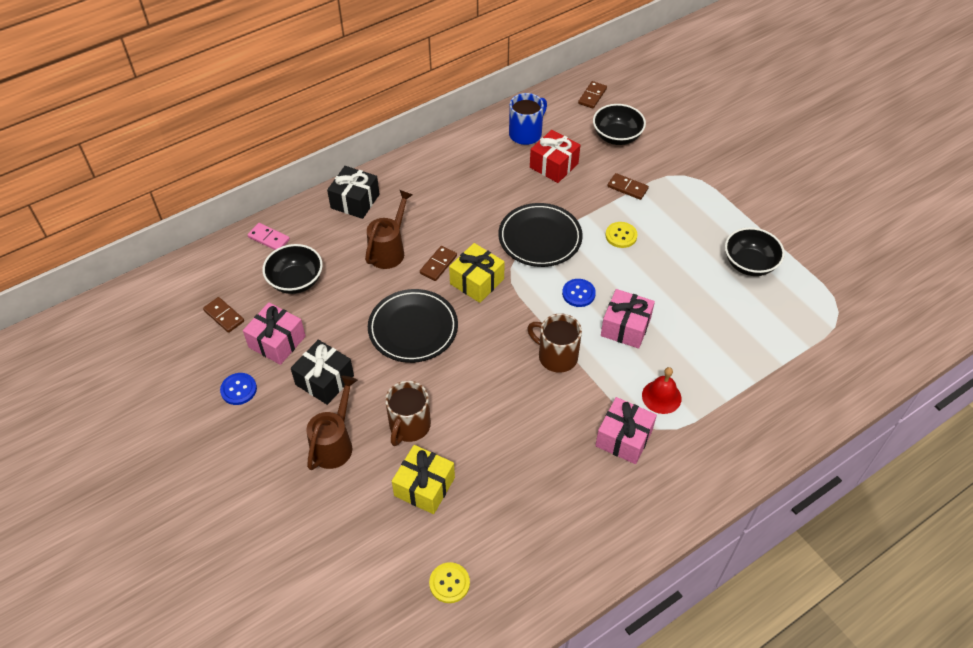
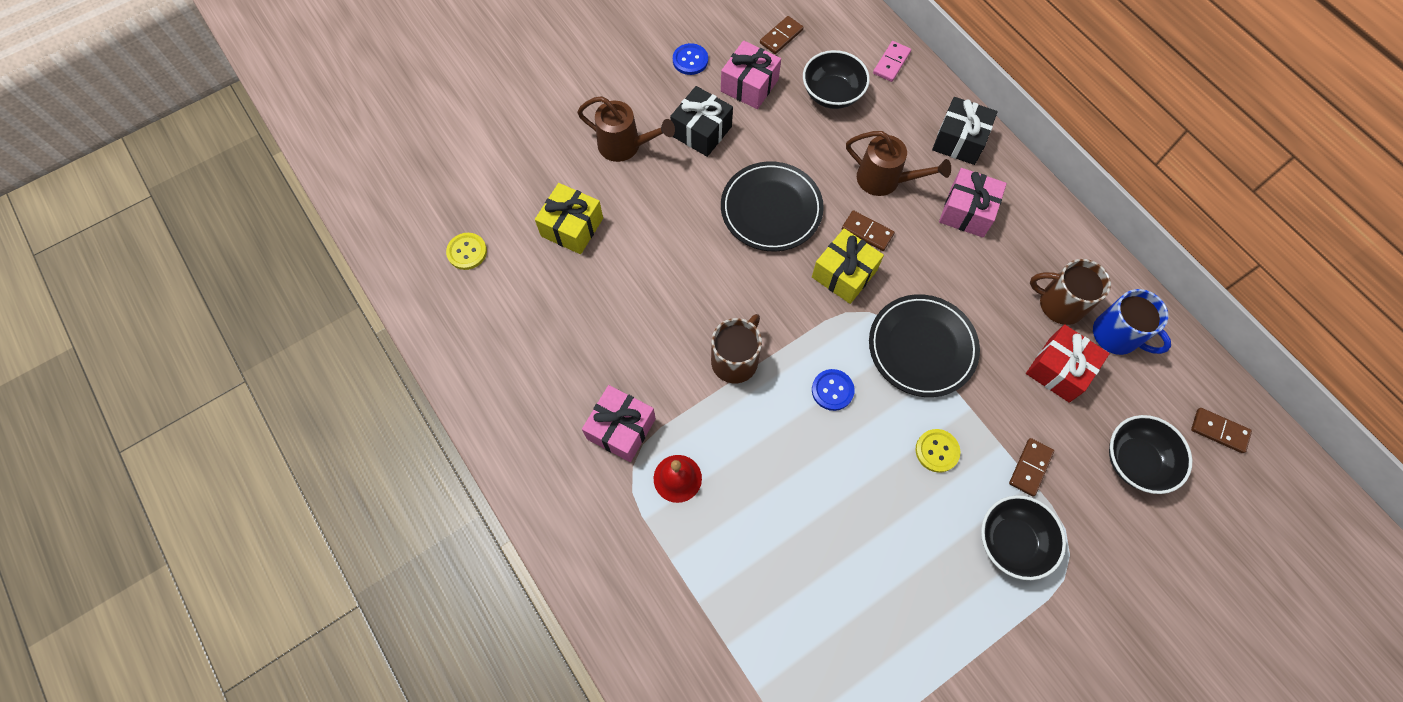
camera: 90 degrees right, 15 degrees up
brown mug [385,381,431,446] -> brown mug moved to [1030,259,1111,325]
pink gift [601,289,655,348] -> pink gift moved to [939,168,1007,238]
black bowl [725,227,785,276] -> black bowl moved to [981,495,1066,580]

